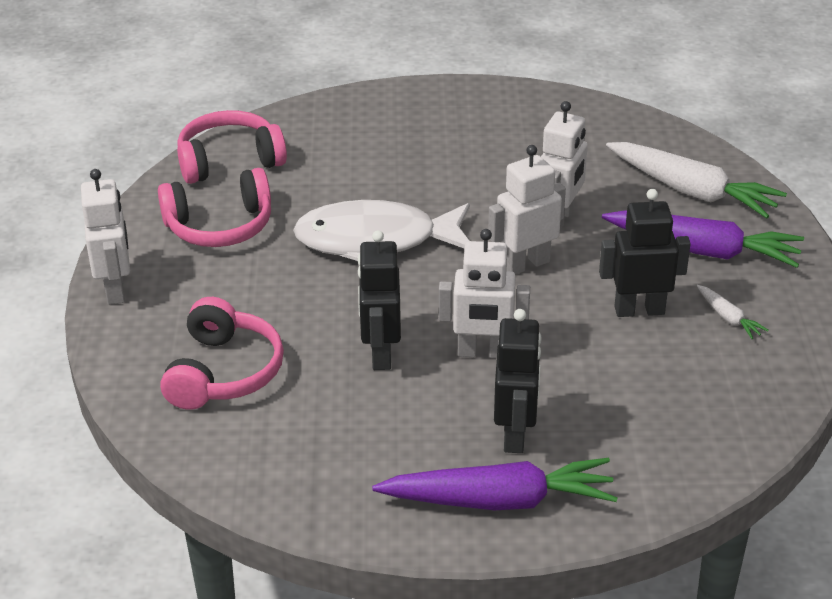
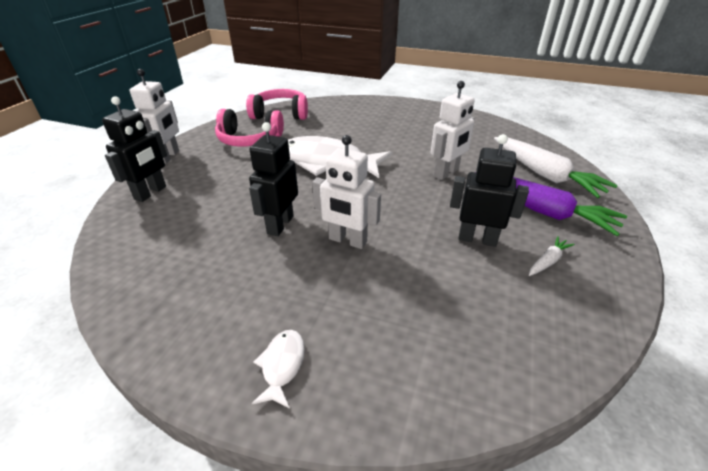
camera: 20 degrees right, 0 degrees up
pink headphones [160,297,284,410] -> none
purple carrot [372,458,618,510] -> white fish [252,330,305,408]
white robot [488,145,566,275] -> none
black robot [494,309,542,453] -> black robot moved to [102,96,167,202]
white carrot [697,285,769,339] -> white carrot turned 120 degrees counterclockwise [529,236,575,276]

